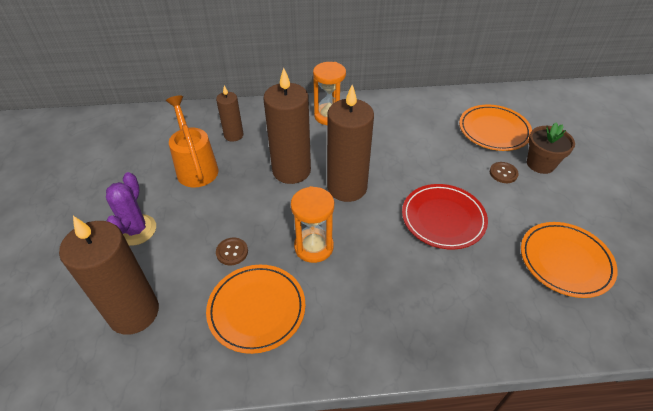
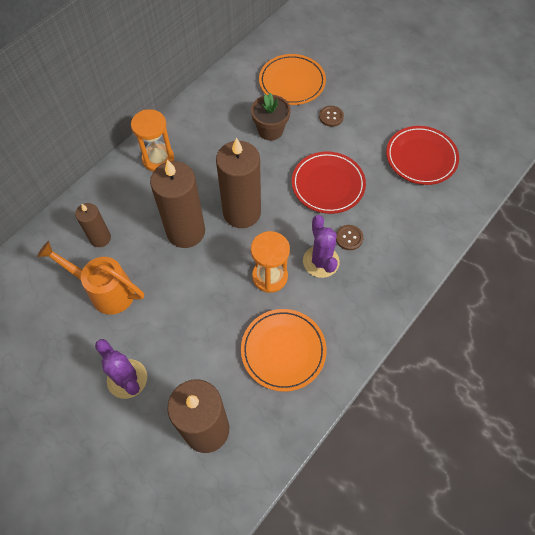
camera: 45 degrees left, 15 degrees up
brown button [216,238,248,265] -> brown button moved to [336,225,363,250]
orange plate [521,222,618,298] -> red plate [386,126,459,185]
brown flower pot [527,122,575,174] -> brown flower pot moved to [251,93,291,141]
none -> purple cactus [303,215,340,278]

